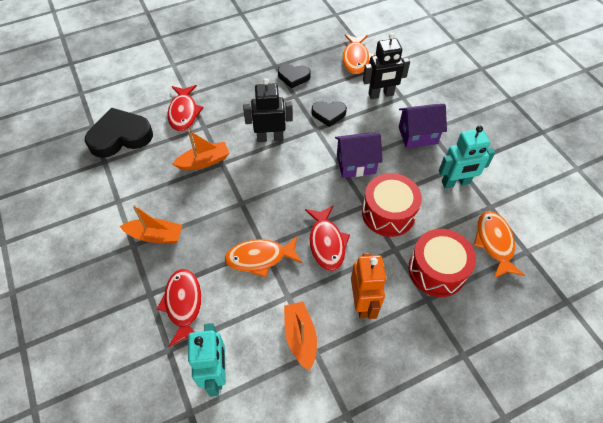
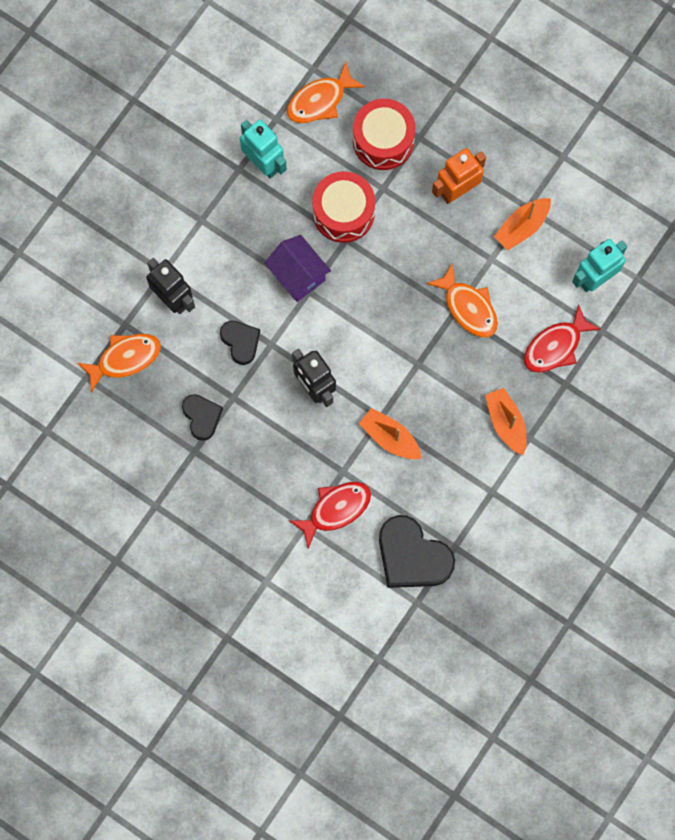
camera: 120 degrees left, 20 degrees up
red fish [305,205,350,271] -> none
purple house [399,104,447,148] -> none

